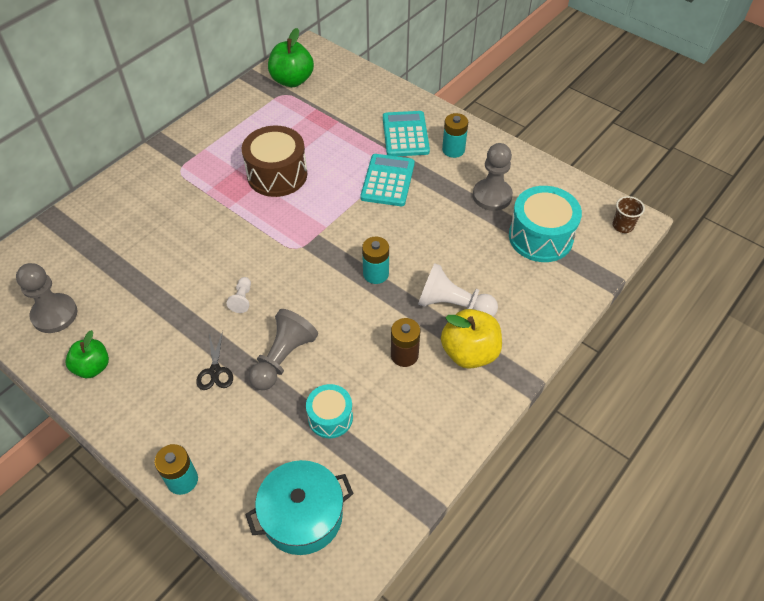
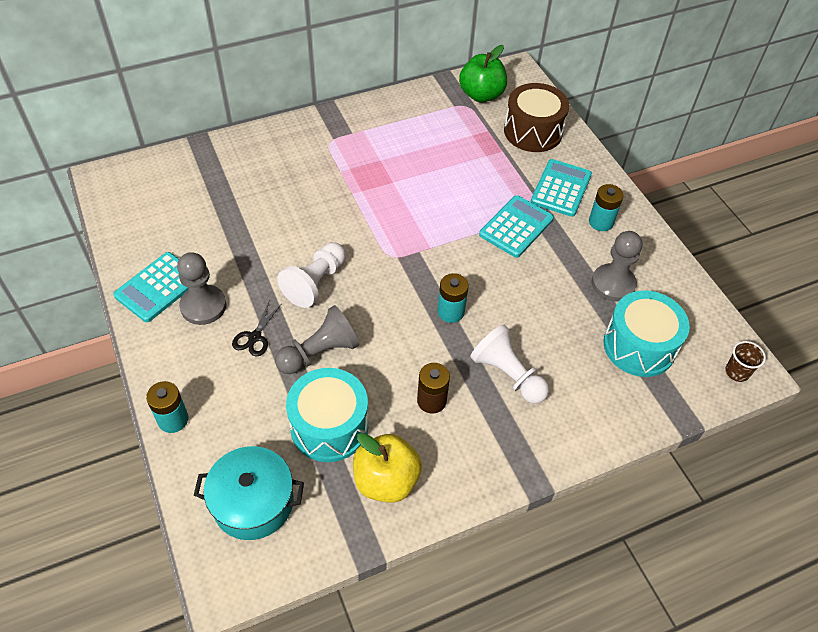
camera: 25 degrees right, 0 degrees up
grey pawn [16,263,78,333] -> grey pawn moved to [177,252,226,325]
green apple [65,330,109,378] -> turquoise calculator [113,252,189,322]
white pawn [226,277,251,313] -> white pawn [277,242,346,308], size x1.98
brown drum [242,126,307,197] -> brown drum moved to [504,83,569,152]
turquoise drum [306,384,353,438] -> turquoise drum [286,368,368,462], size x1.69
yellow apple [441,309,502,369] -> yellow apple moved to [353,433,422,503]

